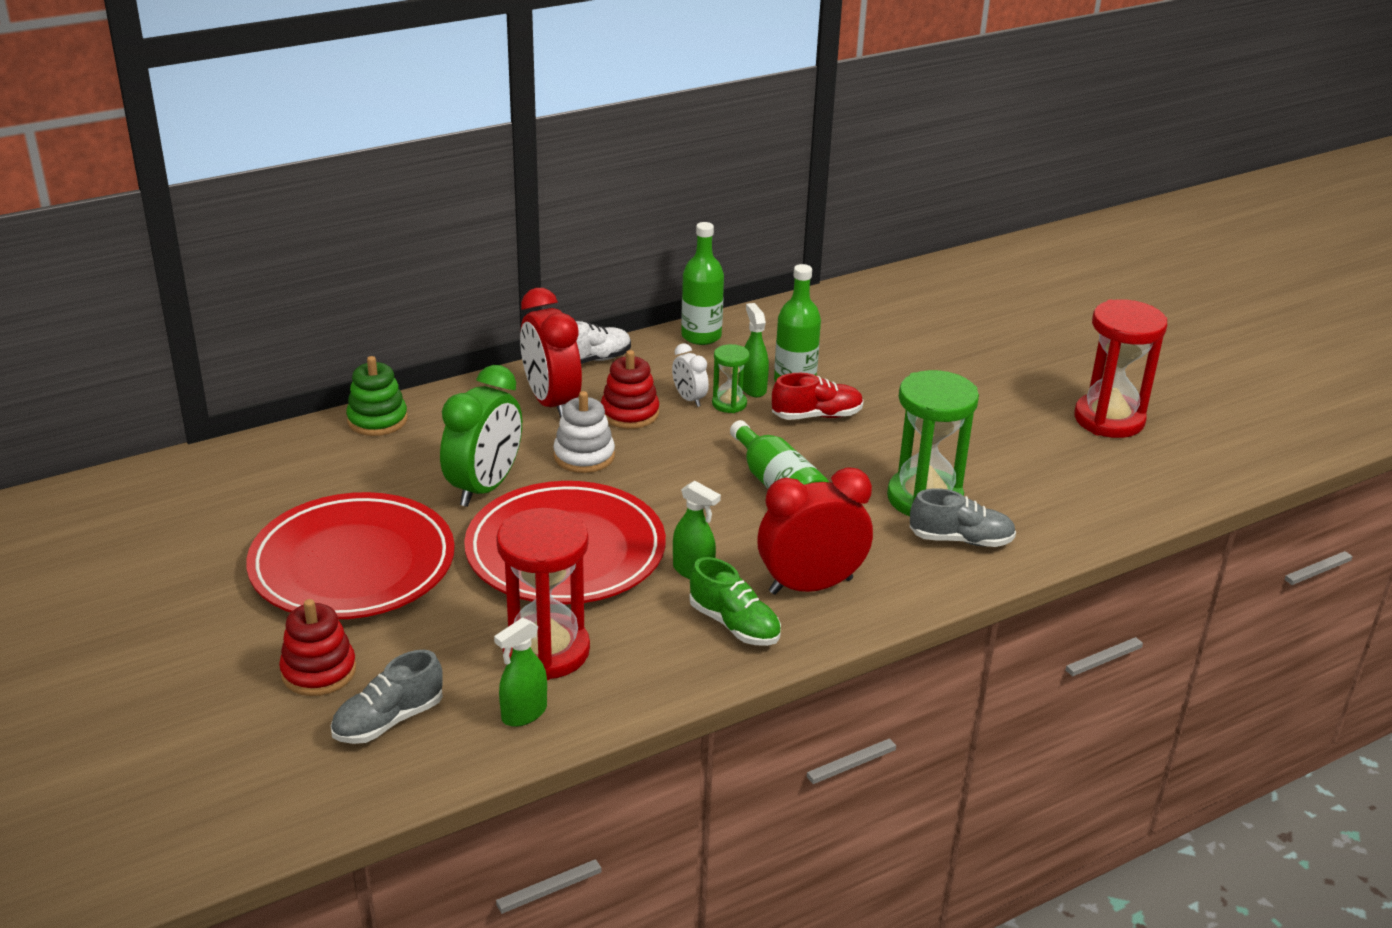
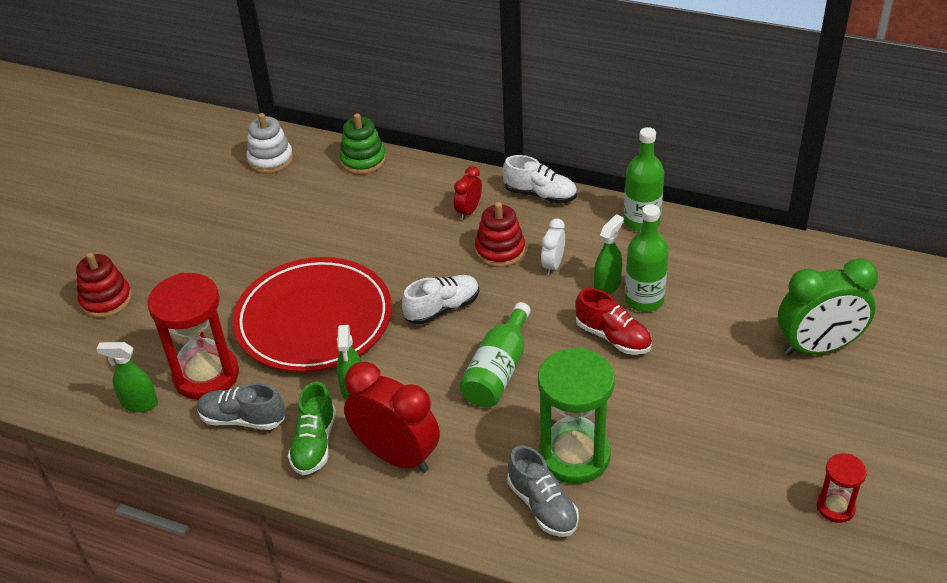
camera: 55 degrees right, 10 degrees up
red plate [246,492,455,619] -> none
grey shoe [331,650,443,744] -> grey shoe moved to [197,383,285,430]
green clock [440,365,522,507] -> green clock moved to [778,258,878,355]
red clock [520,288,582,418] -> red clock [454,166,482,220], size x0.50
white stacking toy [553,391,615,473] -> white stacking toy moved to [246,113,293,174]
green hourglass [712,344,750,413] -> none
red hourglass [1074,299,1167,438] -> red hourglass [817,453,867,523], size x0.50
none -> white shoe [402,275,479,325]

